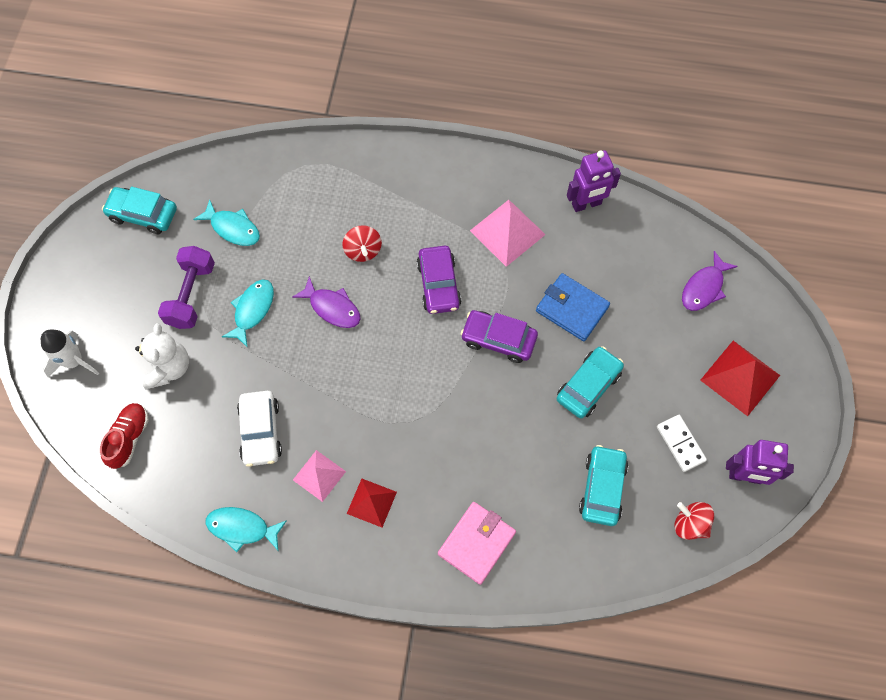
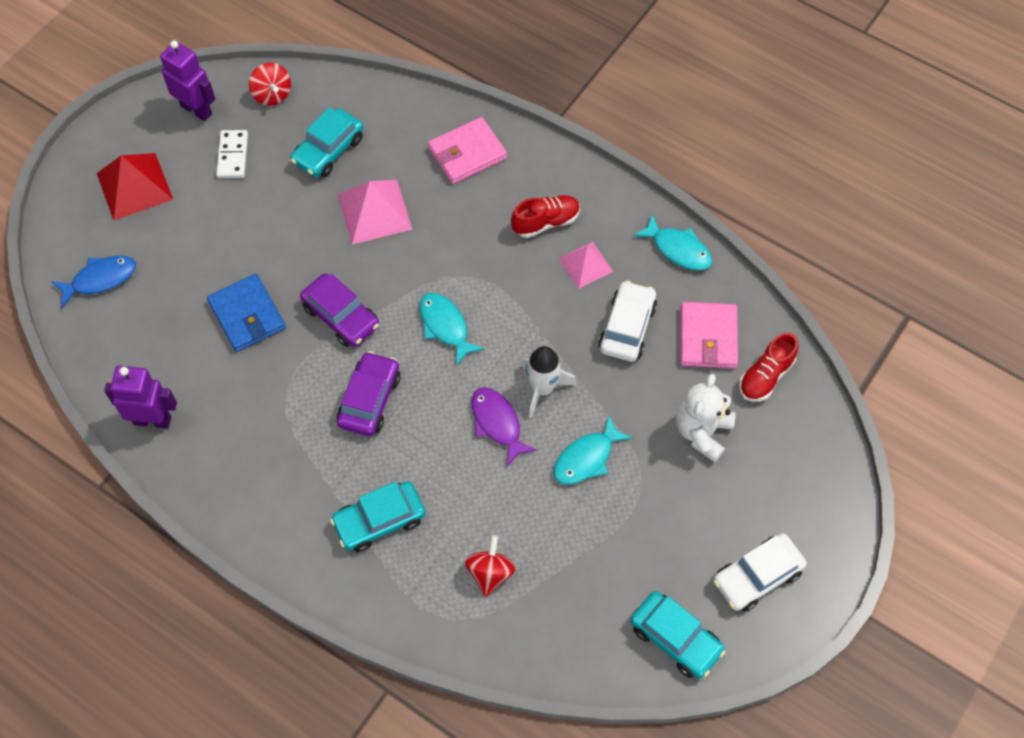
camera: 155 degrees left, 5 degrees down
white rocket [41,330,99,377] -> white rocket moved to [521,346,577,418]
purple dumbbell [158,246,215,329] -> none
turquoise fish [193,199,260,246] -> turquoise fish moved to [419,293,485,366]
red spinning top [342,225,382,262] -> red spinning top moved to [465,535,516,597]
red pyramid [347,479,397,527] -> red shoe [511,195,580,238]
pink pyramid [470,200,546,267] -> pink pyramid moved to [337,180,412,245]
turquoise car [557,346,624,418] -> turquoise car moved to [330,481,426,552]
purple fish [682,251,738,311] -> blue fish [51,256,136,307]
none -> pink wallet [680,302,738,369]
none -> white car [713,533,807,612]

